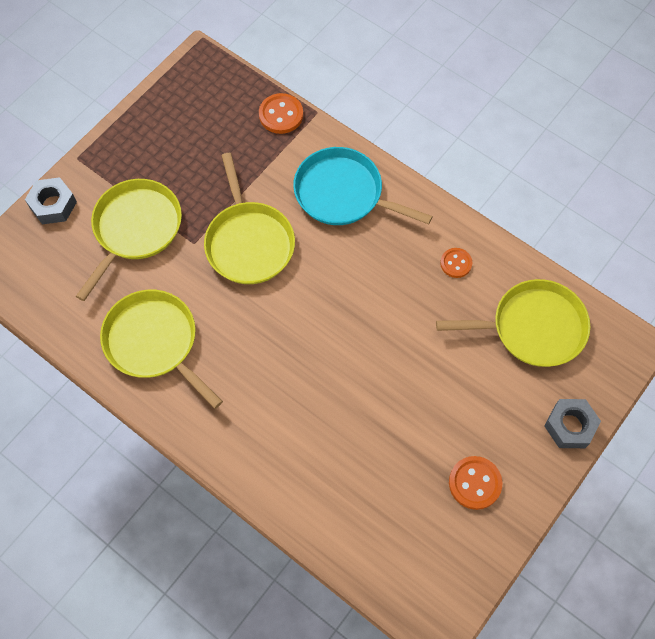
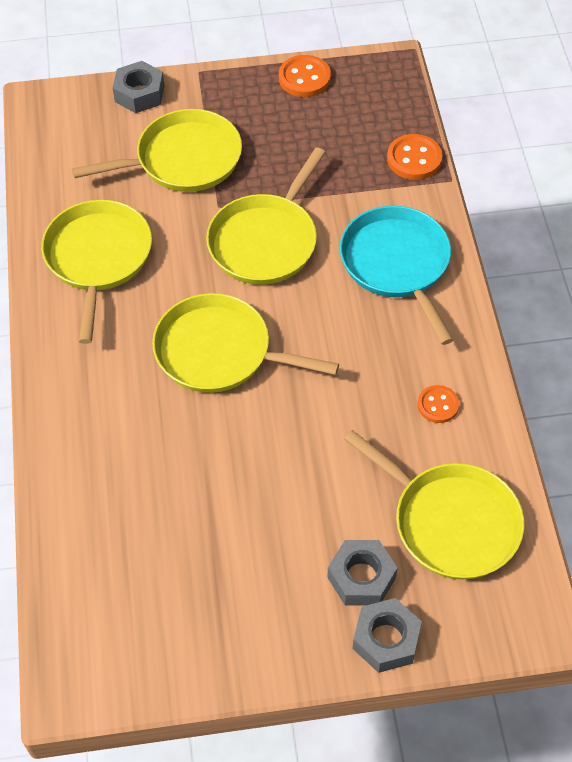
camera: 45 degrees right, 10 degrees down
orange button [449,456,503,510] -> orange button moved to [279,55,331,97]
none -> yellow pan [152,293,339,393]
none -> grey nut [327,540,398,606]

